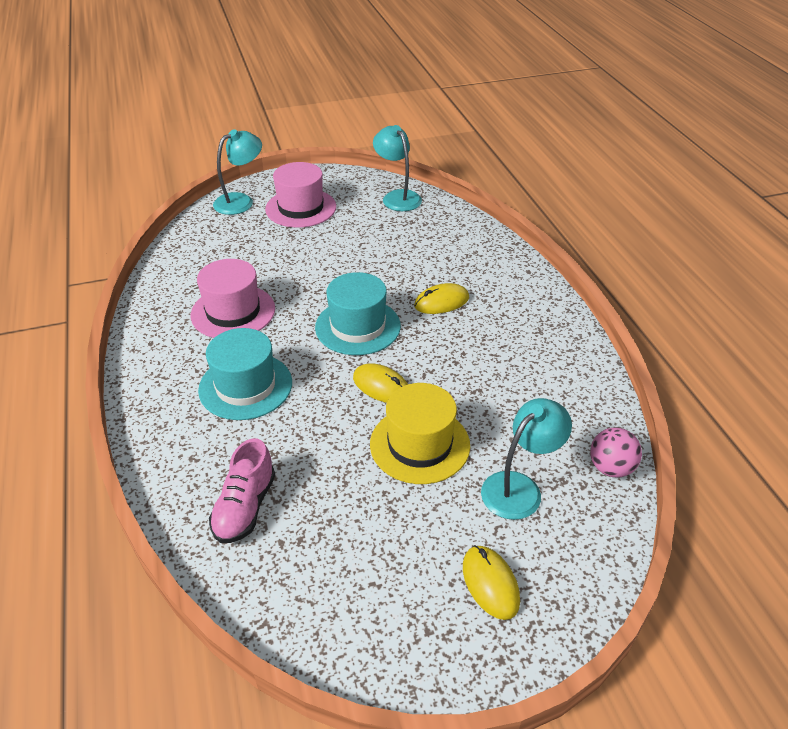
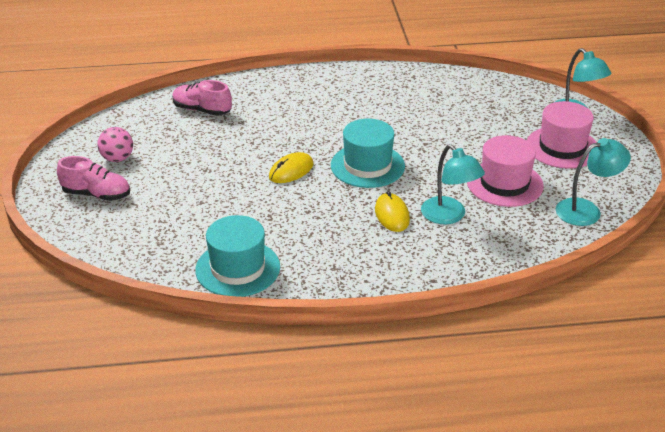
camera: 100 degrees right, 5 degrees down
pink hat [191,259,275,338] -> pink hat moved to [467,135,544,207]
turquoise hat [198,328,292,420] -> turquoise hat moved to [195,215,280,297]
yellow hat [370,383,470,484] -> none
yellow mouse [463,545,520,620] -> pink shoe [57,156,130,201]
turquoise lamp [481,398,572,520] -> turquoise lamp moved to [421,144,485,224]
pink ball [590,428,642,478] -> pink ball moved to [97,127,133,162]

